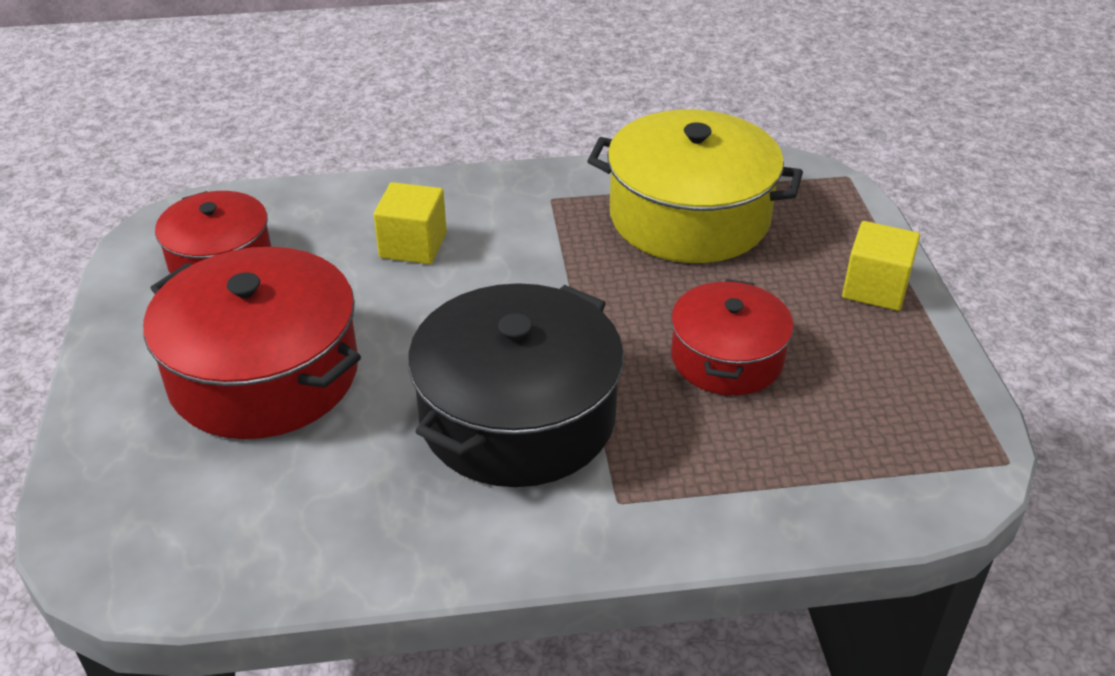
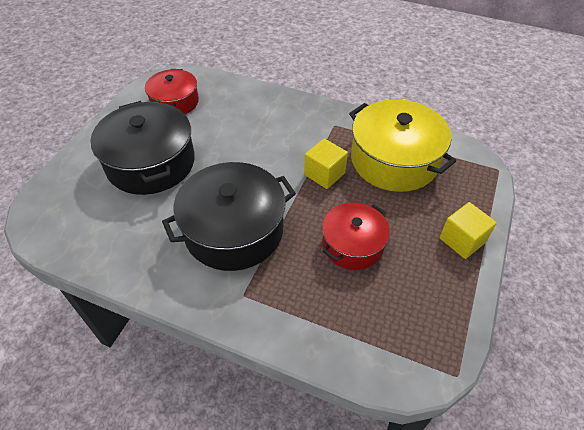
camera: 30 degrees right, 10 degrees up
red pot [143,247,361,439] -> black pot [90,101,195,195]
yellow cube [374,182,447,264] -> yellow cube moved to [304,138,348,189]

